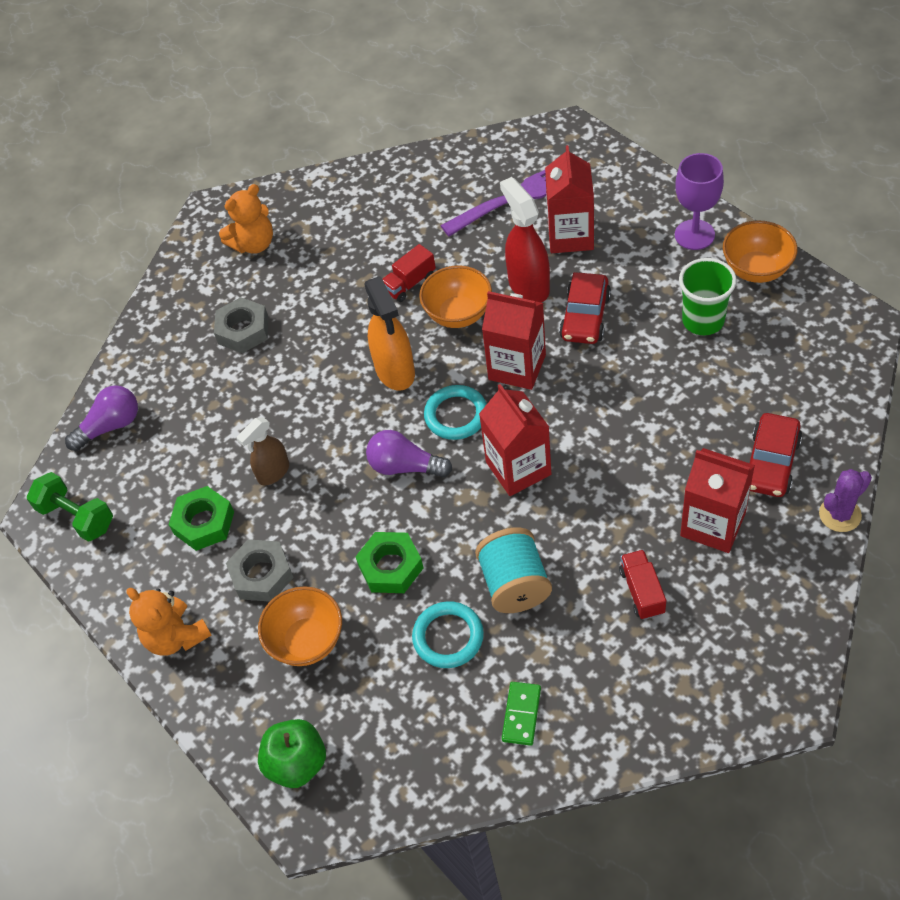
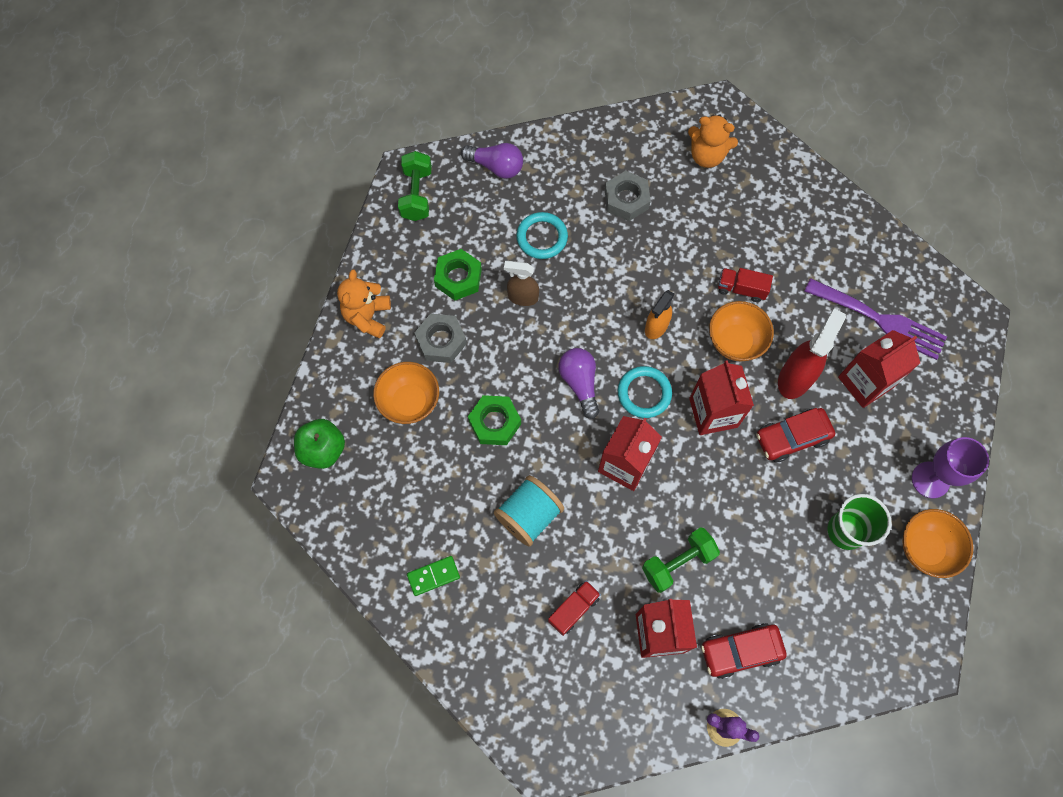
camera: 50 degrees right, 15 degrees up
orange spray bottle [364,276,415,390] -> orange spray bottle [645,290,675,339], size x0.64
turquoise ring [412,601,484,668] -> turquoise ring moved to [516,212,568,259]
none -> green dumbbell [642,527,720,593]

